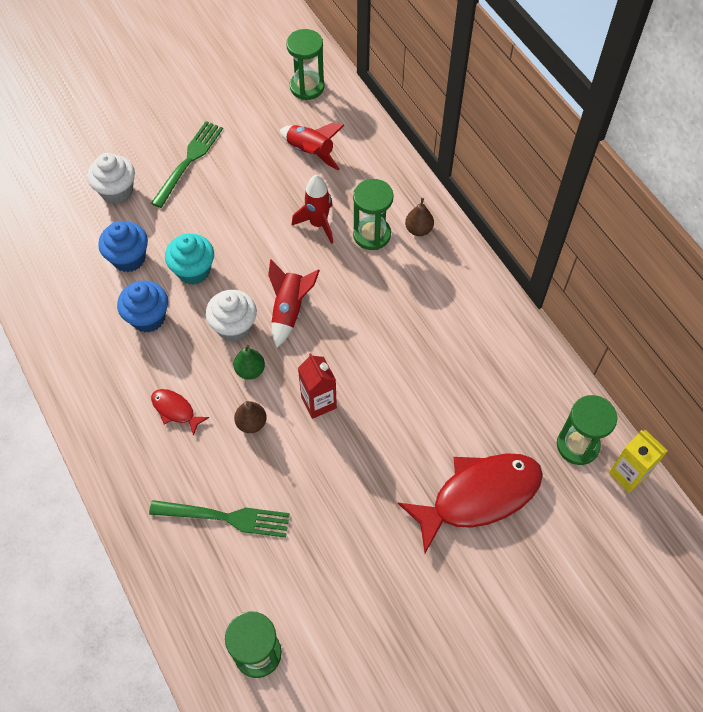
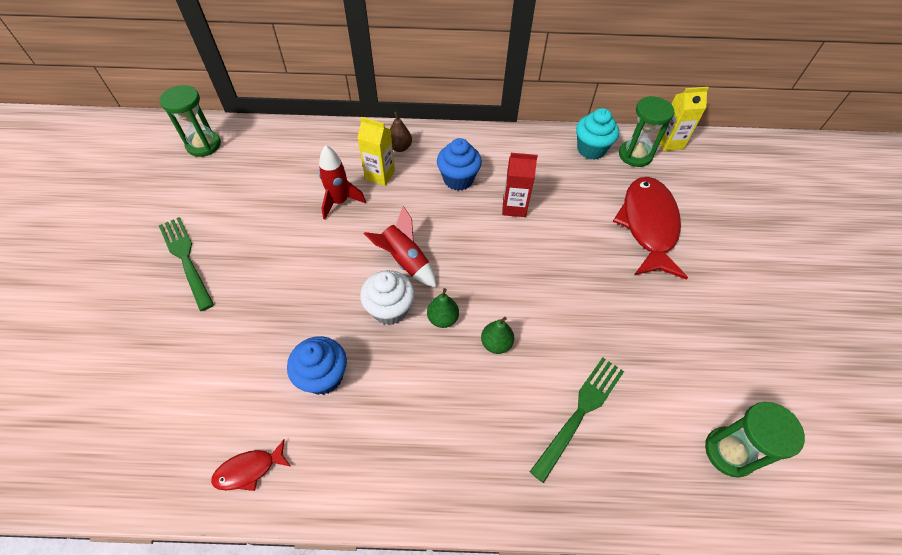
camera: 60 degrees left, 5 degrees down
white cupcake [87,153,135,204] -> none
blue cupcake [98,221,148,272] -> blue cupcake moved to [437,138,482,191]
red fish [151,389,209,436] -> red fish moved to [211,439,291,491]
turquoise cupcake [165,234,214,285] -> turquoise cupcake moved to [576,108,619,160]
brown pear [234,401,267,433] -> green pear [481,317,514,354]
red rocket [280,123,345,171] -> none
red carton [298,353,337,419] -> red carton moved to [502,153,538,217]
green hourglass [353,179,394,250] -> yellow carton [358,117,395,186]

